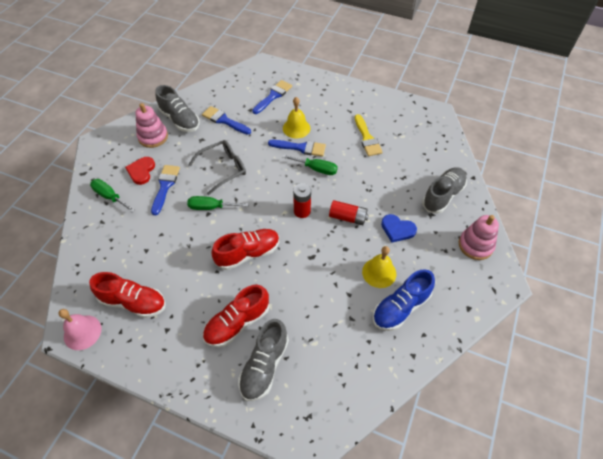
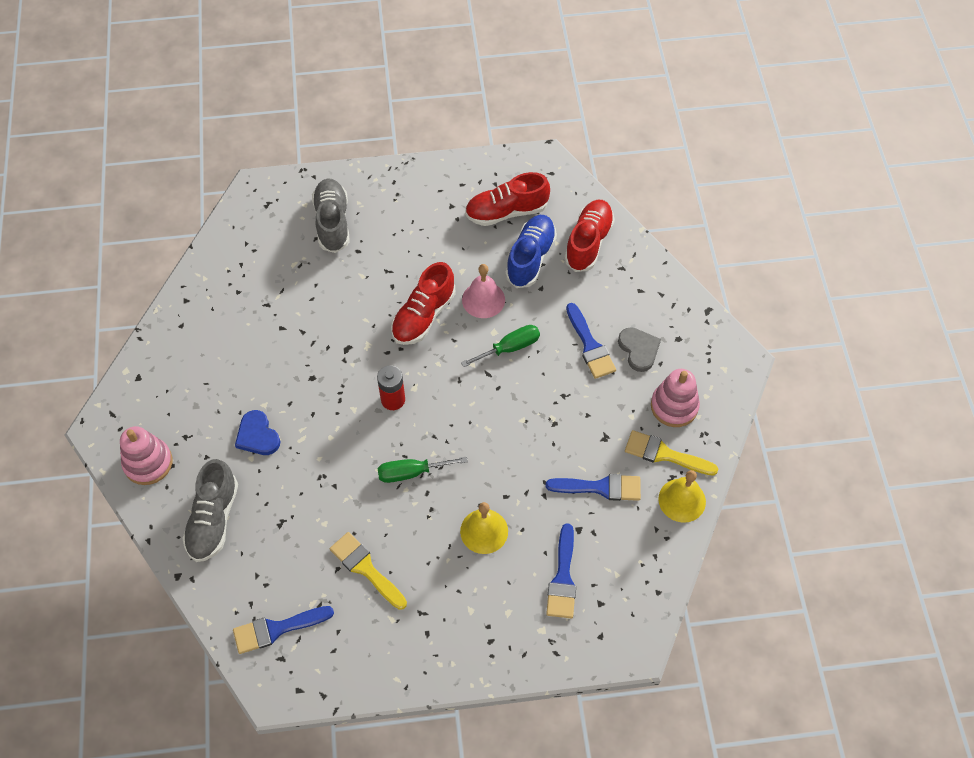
camera: 150 degrees right, 5 degrees up
pink bell [59,309,101,350] -> pink bell moved to [462,264,505,318]
green screwdriver [90,179,135,212] -> none
red heart [125,157,155,185] -> grey heart [618,327,661,372]
grey shoe [156,85,200,132] -> yellow brush [625,430,718,476]
grey glasses [188,140,246,195] -> none
red shoe [203,285,269,347] -> red shoe moved to [564,200,615,272]
blue brush [268,140,326,157] -> blue brush moved to [233,606,334,654]
red battery [329,200,369,225] -> none
yellow bell [362,246,396,288] -> yellow bell moved to [659,470,706,523]
blue shoe [373,269,435,331] -> blue shoe moved to [505,215,557,288]
blue heart [381,214,417,243] -> blue heart turned 120 degrees counterclockwise [235,410,280,455]

